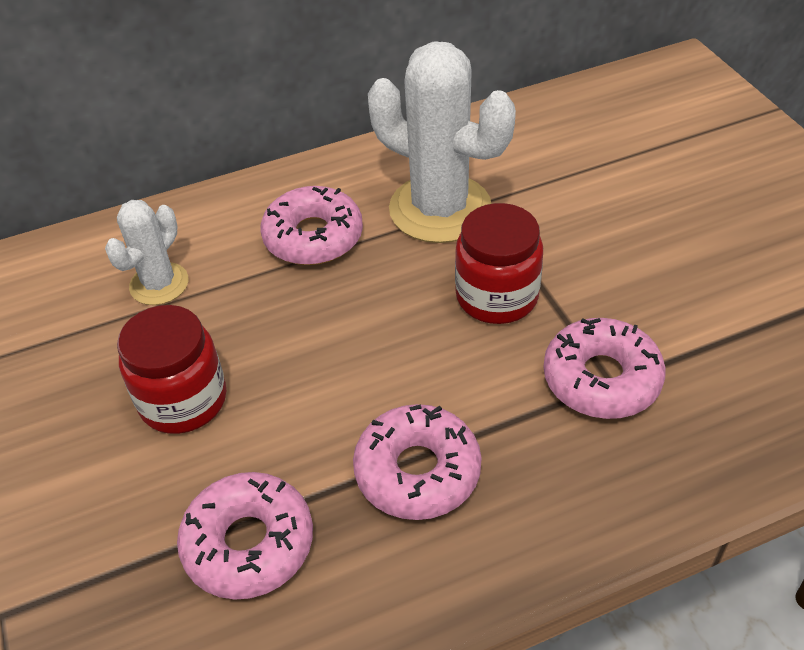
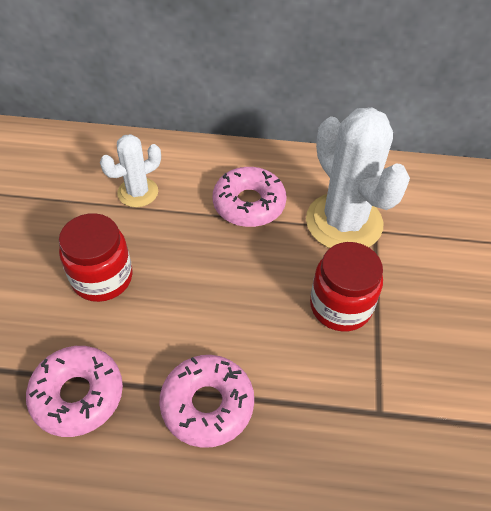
camera: 25 degrees right, 5 degrees up
pink donut [543,318,666,419] -> none

